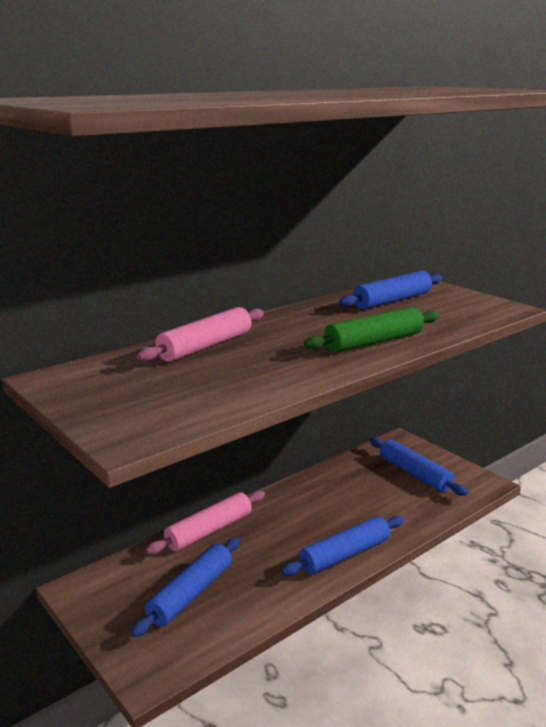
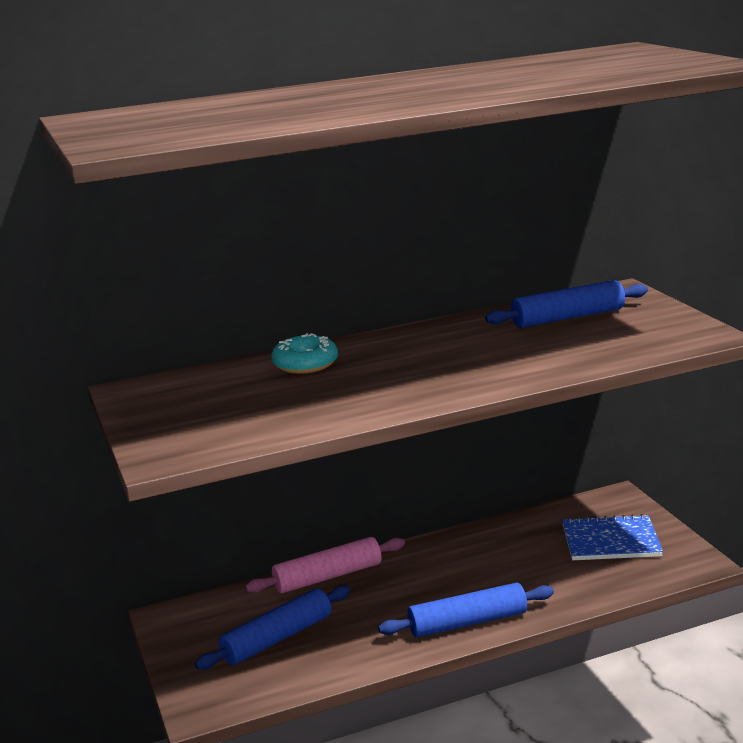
camera: 20 degrees right, 0 degrees up
pink rolling pin [137,307,264,362] -> turquoise donut [271,333,338,374]
green rolling pin [304,307,439,353] -> none
blue rolling pin [370,437,468,496] -> blue notebook [562,514,663,560]

